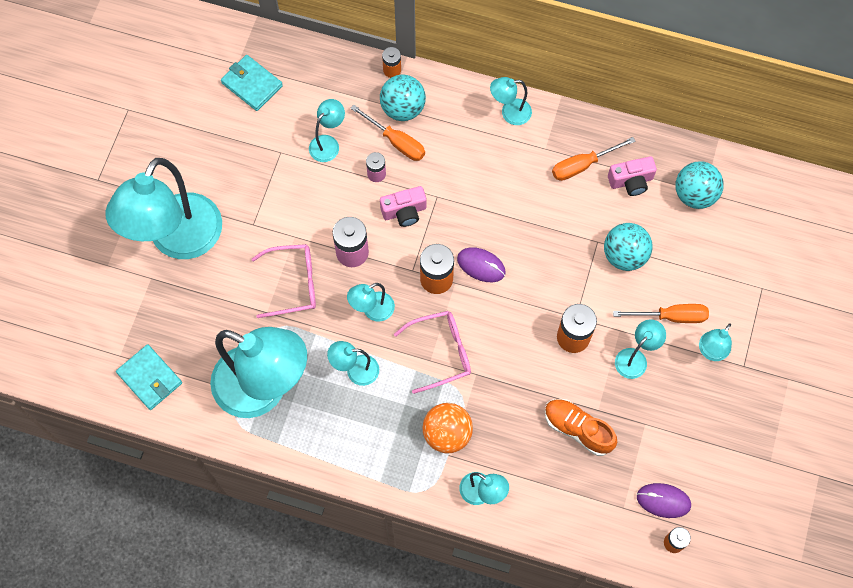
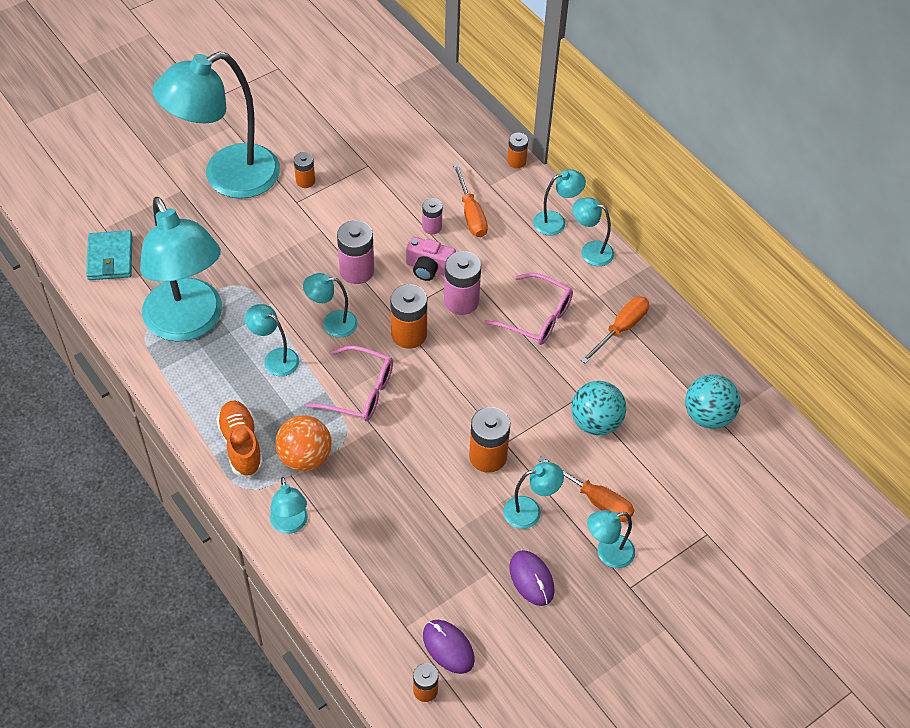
camera: 35 degrees right, 15 degrees down
turquoise wallet [221,55,283,111] -> none
pink glasses [252,244,316,318] -> pink glasses moved to [484,273,573,345]
turquoise lamp [309,99,345,162] -> turquoise lamp moved to [533,169,586,236]
turquoise ball [380,75,426,121] -> none
purple mouse [457,247,506,282] -> purple mouse moved to [509,550,555,606]
orange shoe [545,399,617,456] -> orange shoe moved to [216,401,263,477]
orange screwdriver [552,137,636,181] -> orange screwdriver turned 120 degrees clockwise [581,297,649,364]
pink camera [608,156,657,196] -> none
none -> orange battery [294,152,315,188]
none -> pink battery [444,251,481,315]

